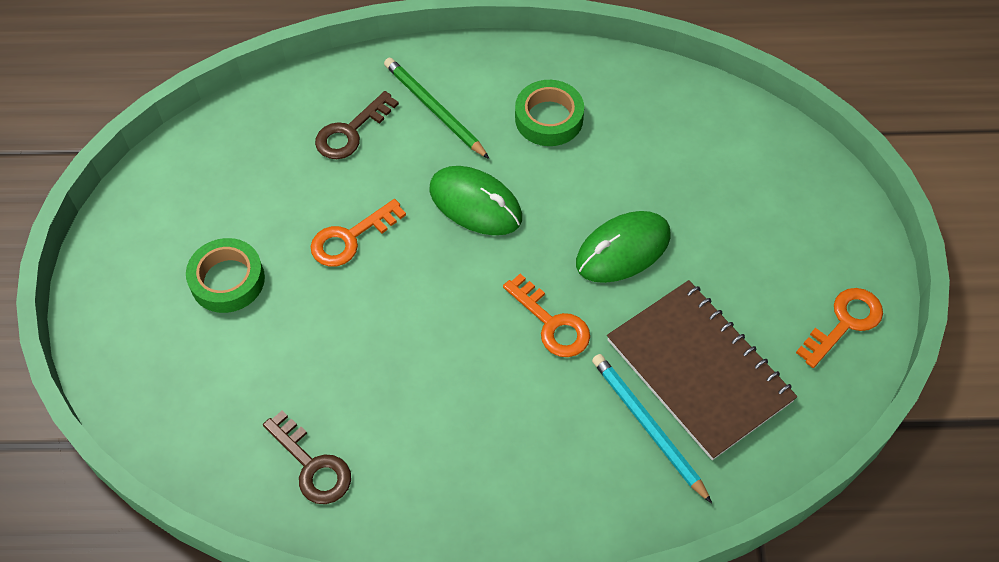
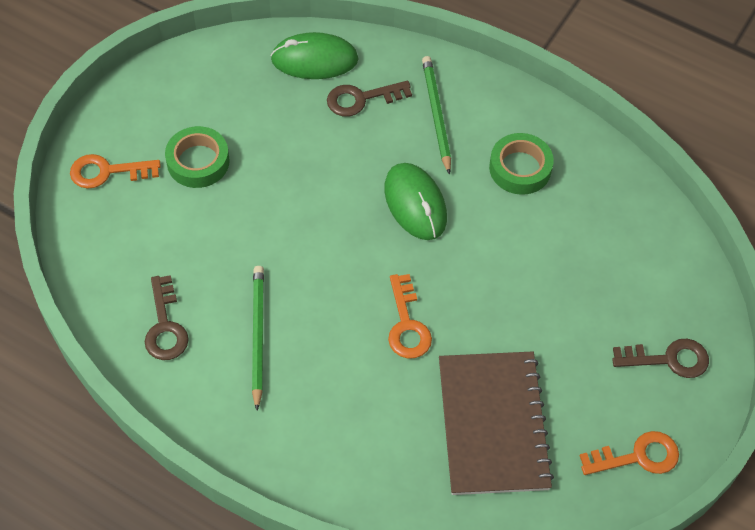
camera: 30 degrees right, 0 degrees up
orange key [311,199,406,267] -> orange key moved to [70,154,161,189]
green mouse [576,211,671,283] -> green mouse moved to [271,32,358,79]
turquoise pencil [592,354,712,503] -> none
none -> green pencil [252,266,264,411]
none -> brown key [612,339,709,378]

